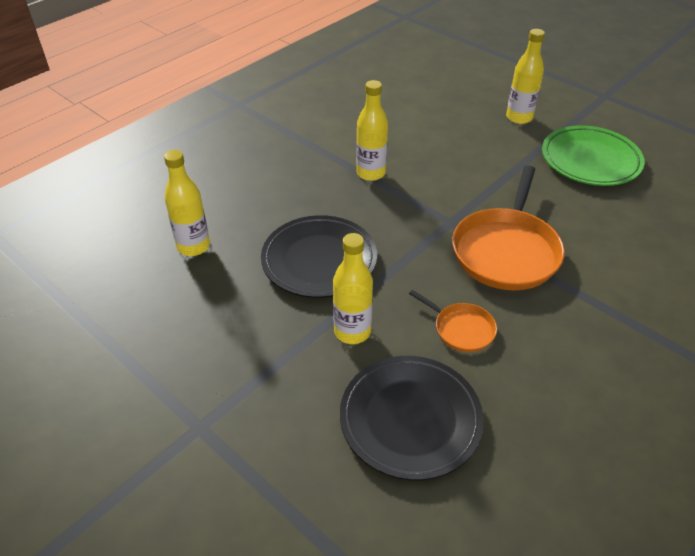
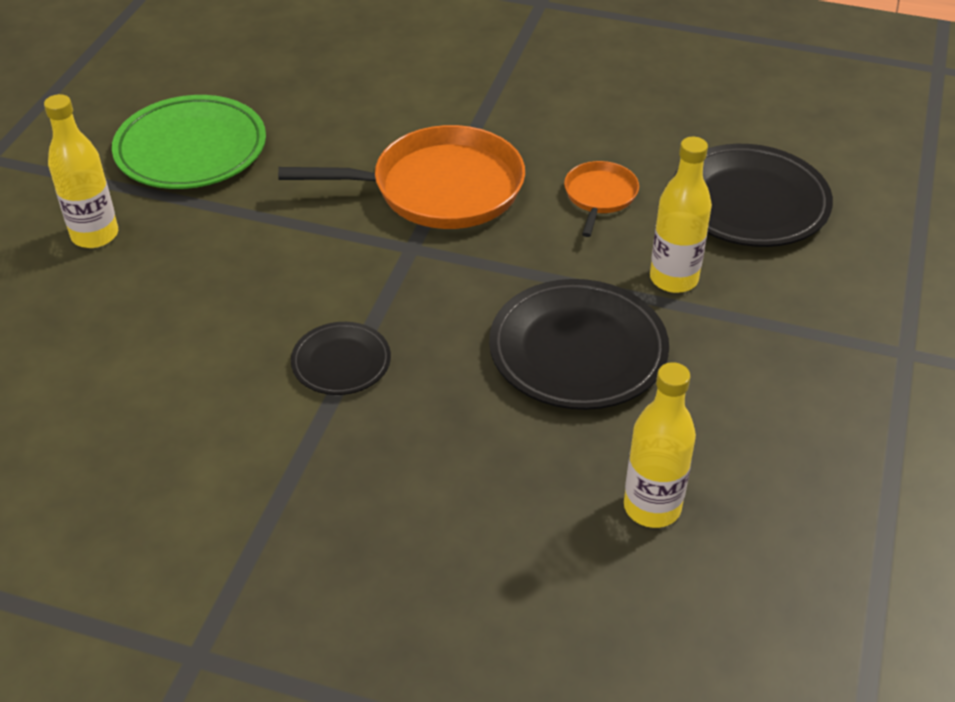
camera: 115 degrees left, 0 degrees up
yellow bottle [356,80,388,181] -> black plate [291,322,391,395]

